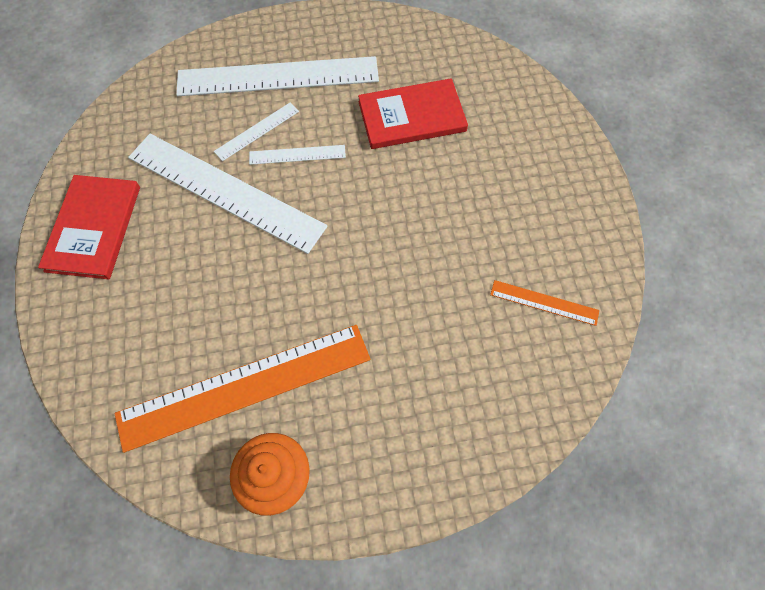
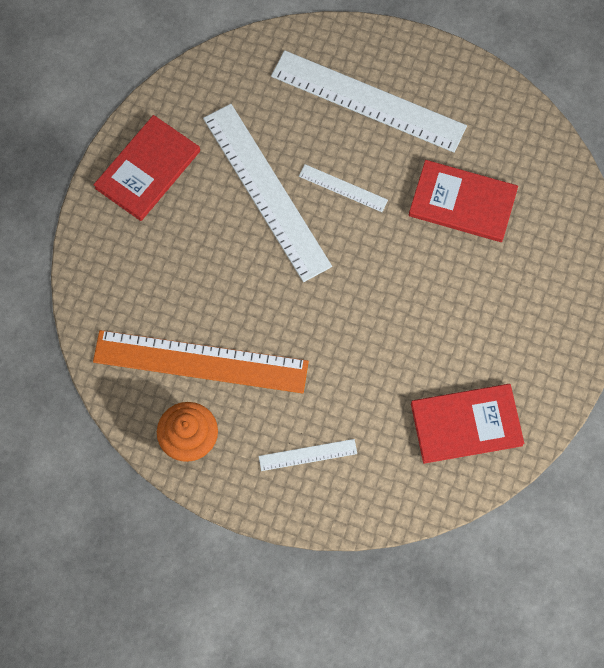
camera: 30 degrees right, 5 degrees up
white ruler [214,103,299,161] -> white ruler moved to [259,439,357,471]
orange ruler [490,280,599,326] -> red book [411,384,524,464]

